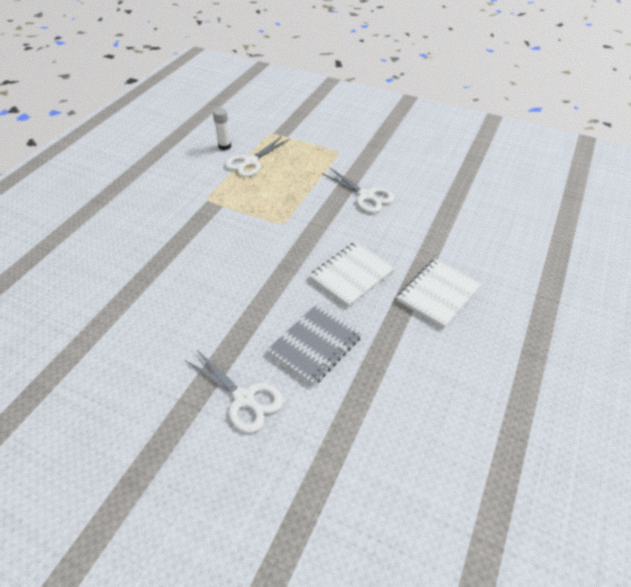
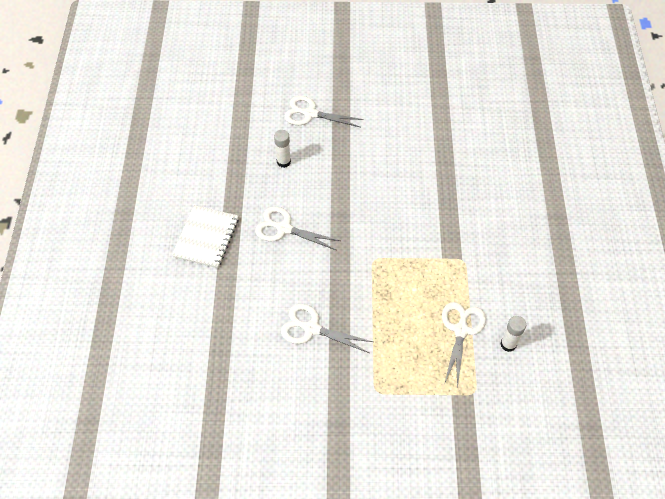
camera: 155 degrees right, 10 degrees up
grey notebook [267,304,362,386] -> white glue stick [274,130,291,168]
white notebook [309,242,395,307] -> white scissors [255,206,341,250]

